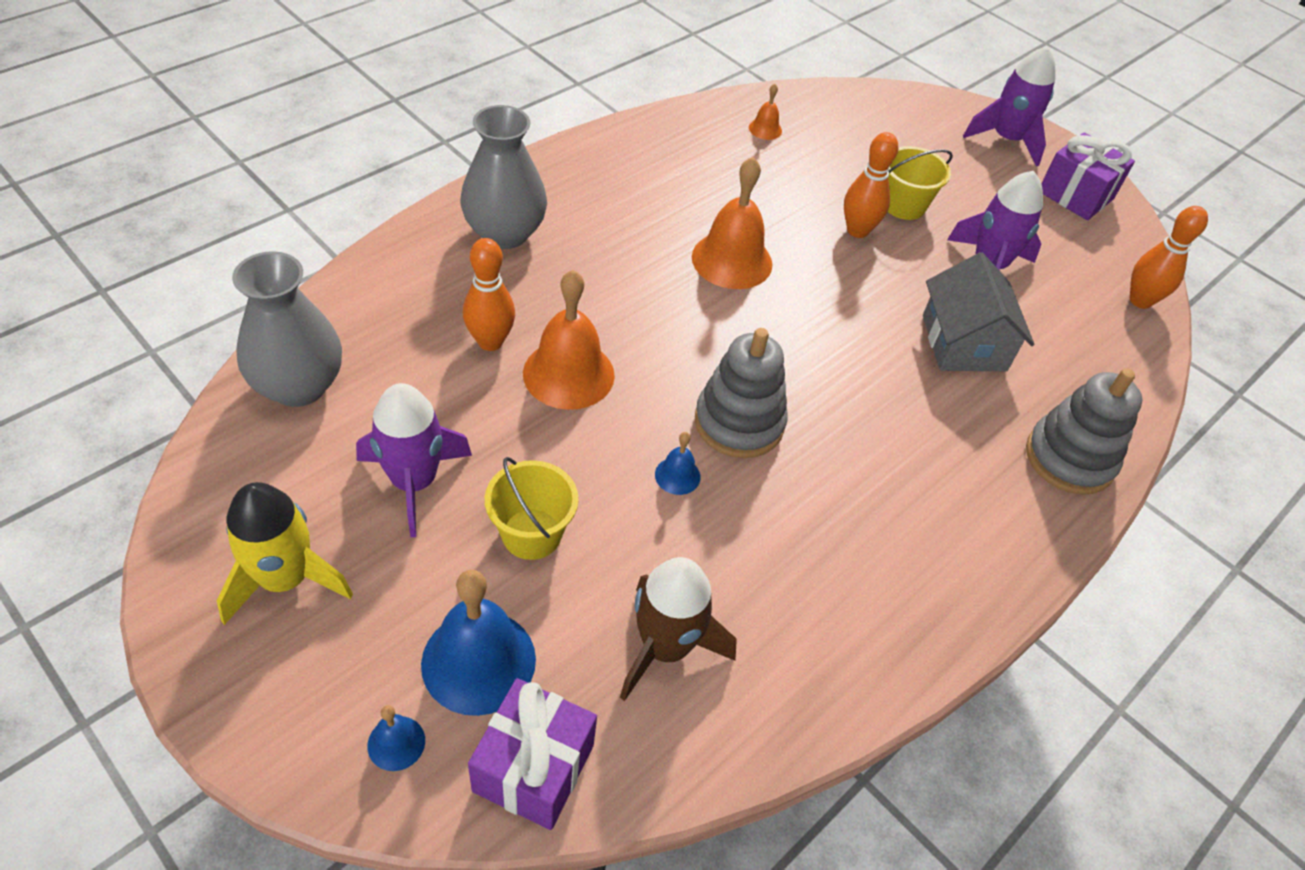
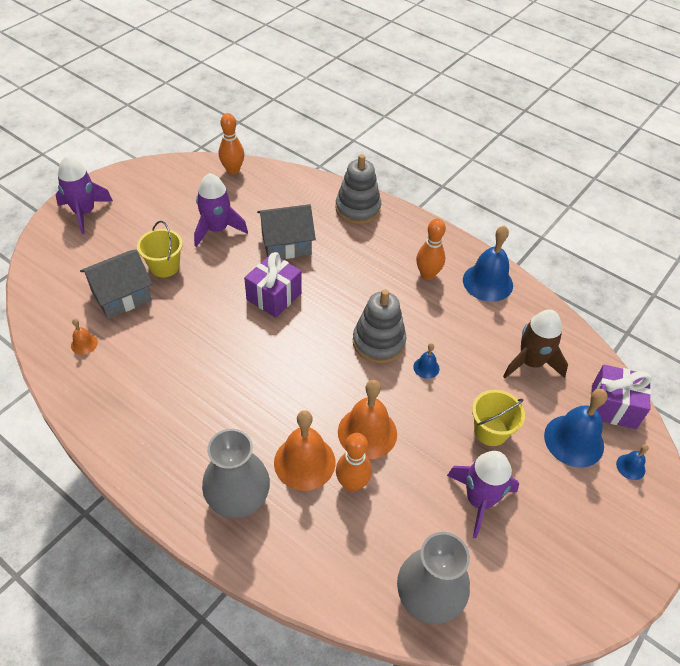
camera: 95 degrees left, 0 degrees up
yellow rocket [217,482,353,625] -> none
orange bell [692,157,772,289] -> orange bell moved to [274,410,335,491]
orange bowling pin [844,132,898,238] -> orange bowling pin moved to [416,219,446,280]
purple gift [1041,132,1135,220] -> purple gift moved to [244,252,302,318]
none -> grey house [80,249,153,319]
none -> blue bell [463,225,513,302]

